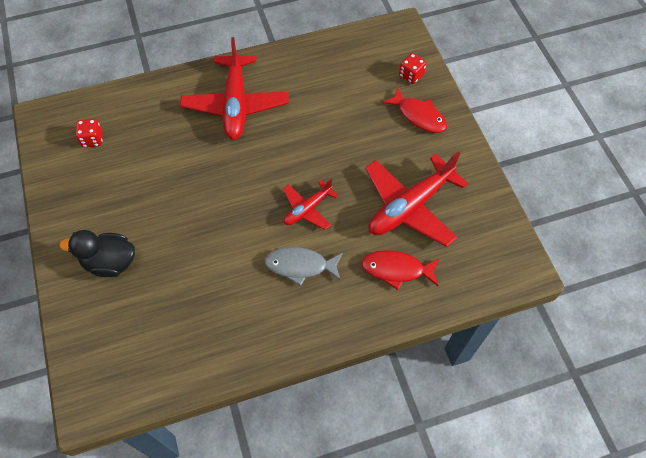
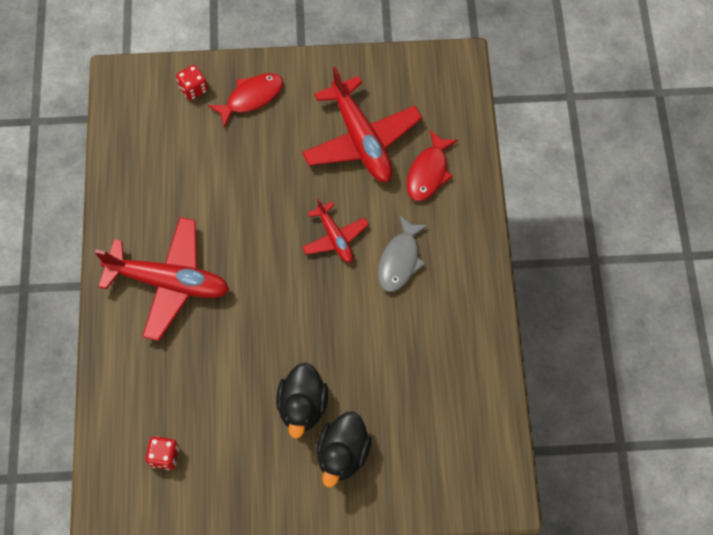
camera: 75 degrees left, 5 degrees up
none -> black duck [276,362,328,439]

